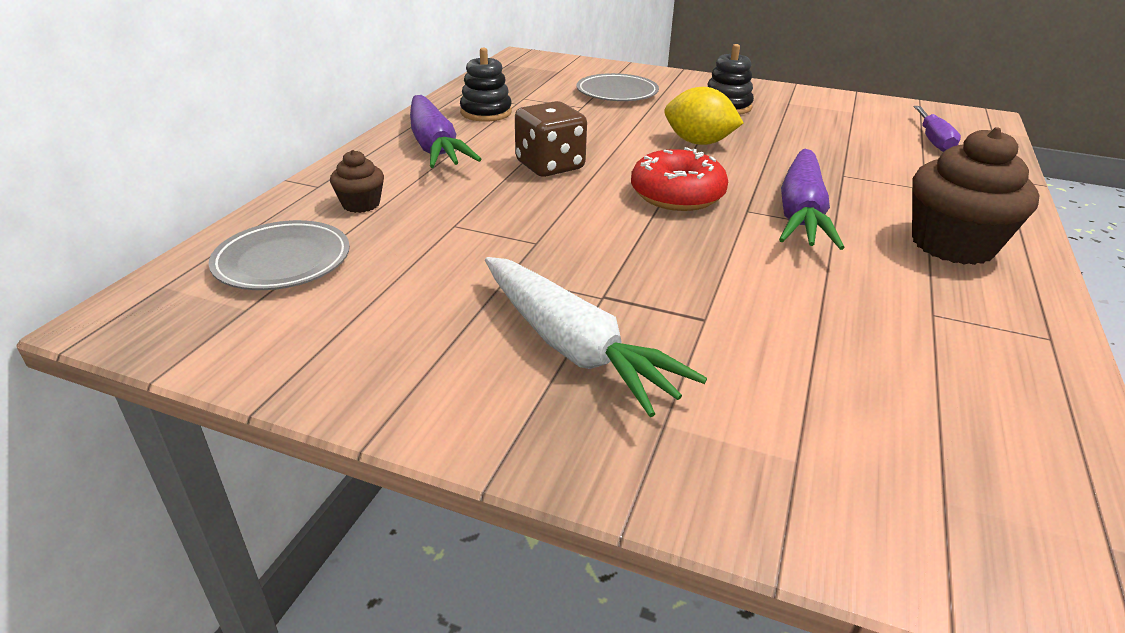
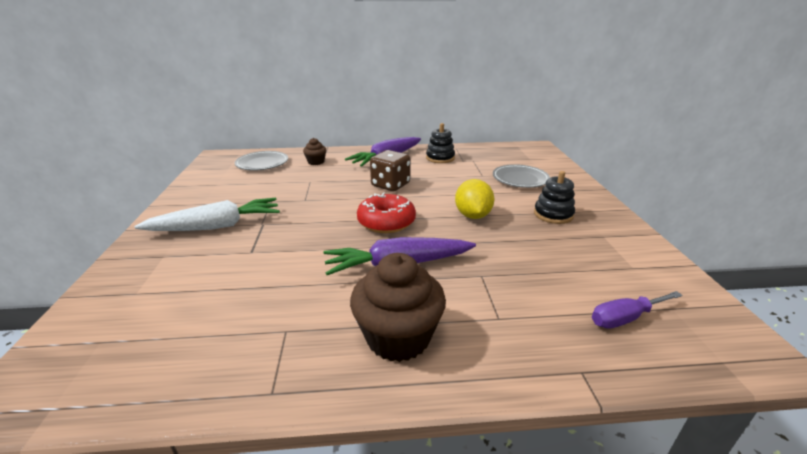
camera: 65 degrees right, 5 degrees down
white carrot [485,257,707,417] -> white carrot turned 135 degrees counterclockwise [134,198,280,231]

